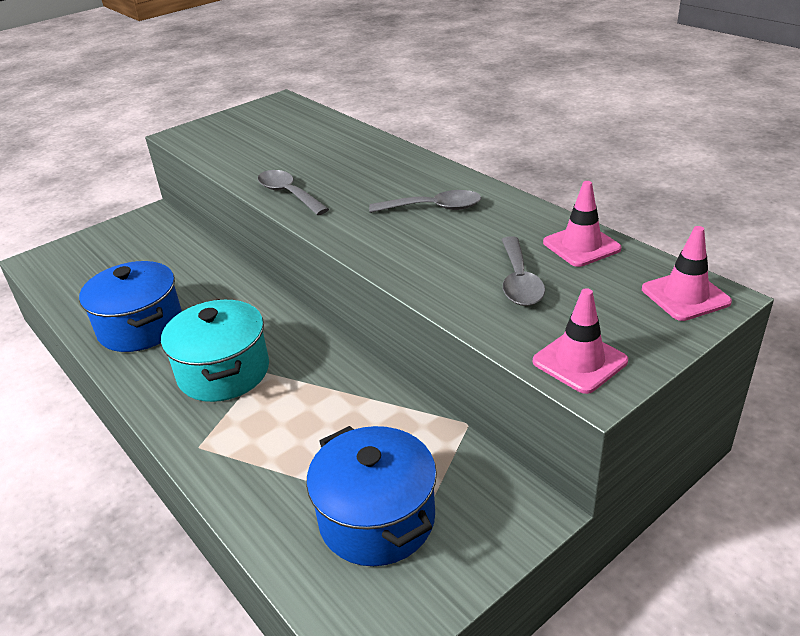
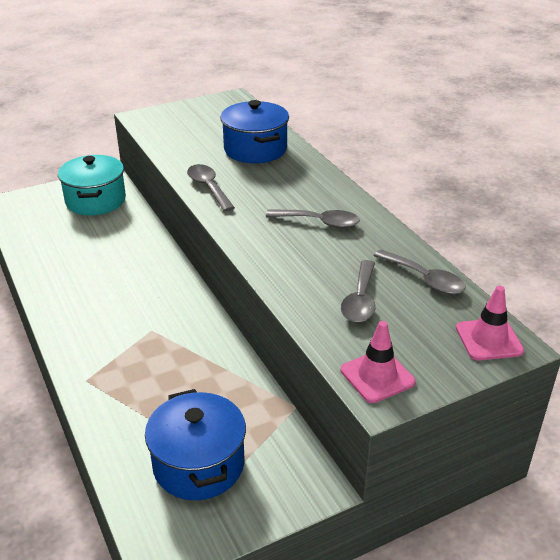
camera: 10 degrees right, 0 degrees up
blue pot [79,261,182,352] -> blue pot moved to [220,100,289,163]
turquoise pot [161,299,269,402] -> turquoise pot moved to [58,155,126,215]
pink traffic cone [543,181,621,267] -> grey spoon [374,249,466,294]

